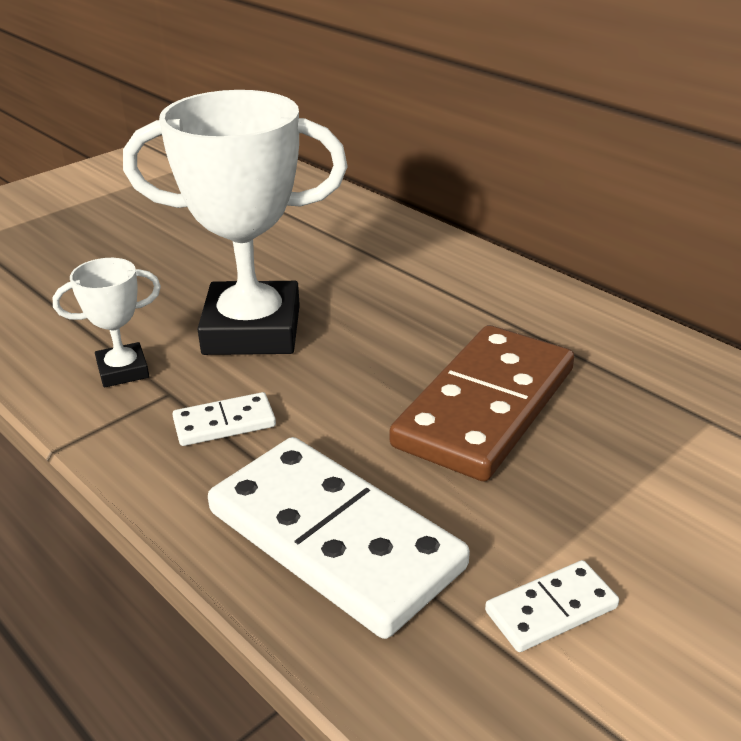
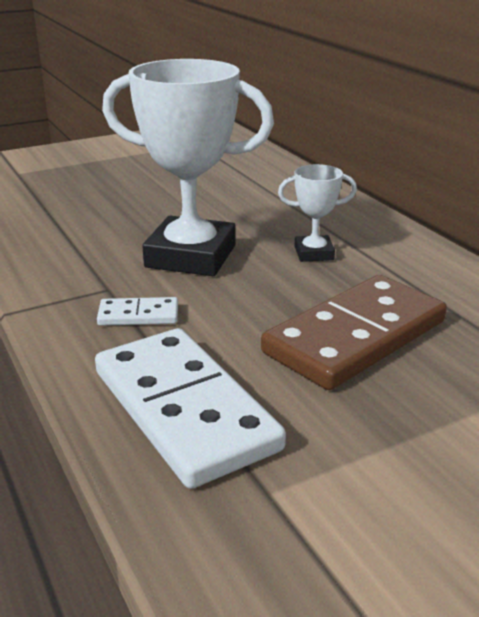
camera: 15 degrees right, 5 degrees down
white trophy [53,258,161,388] -> white trophy moved to [278,164,357,262]
white domino [485,560,619,652] -> none

